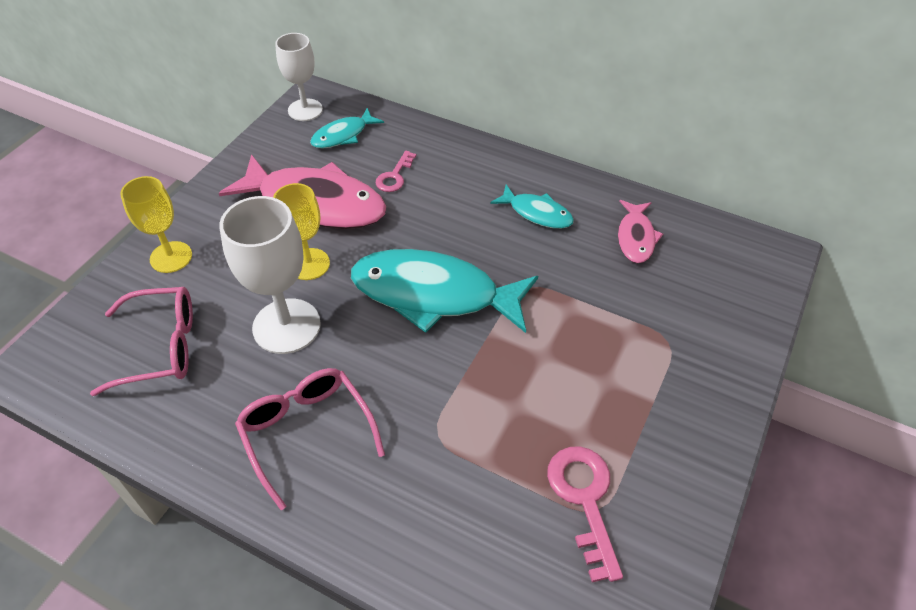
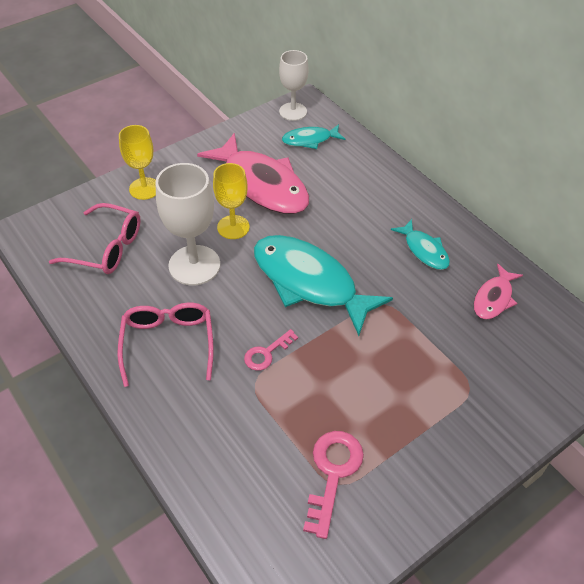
camera: 25 degrees right, 0 degrees up
pink key [376,151,416,192] -> pink key moved to [244,329,298,371]

